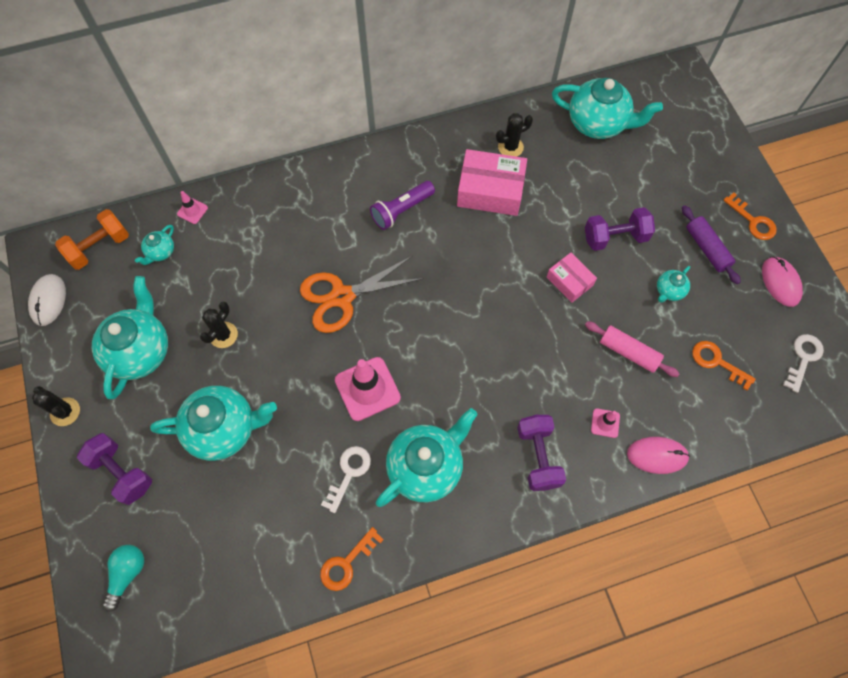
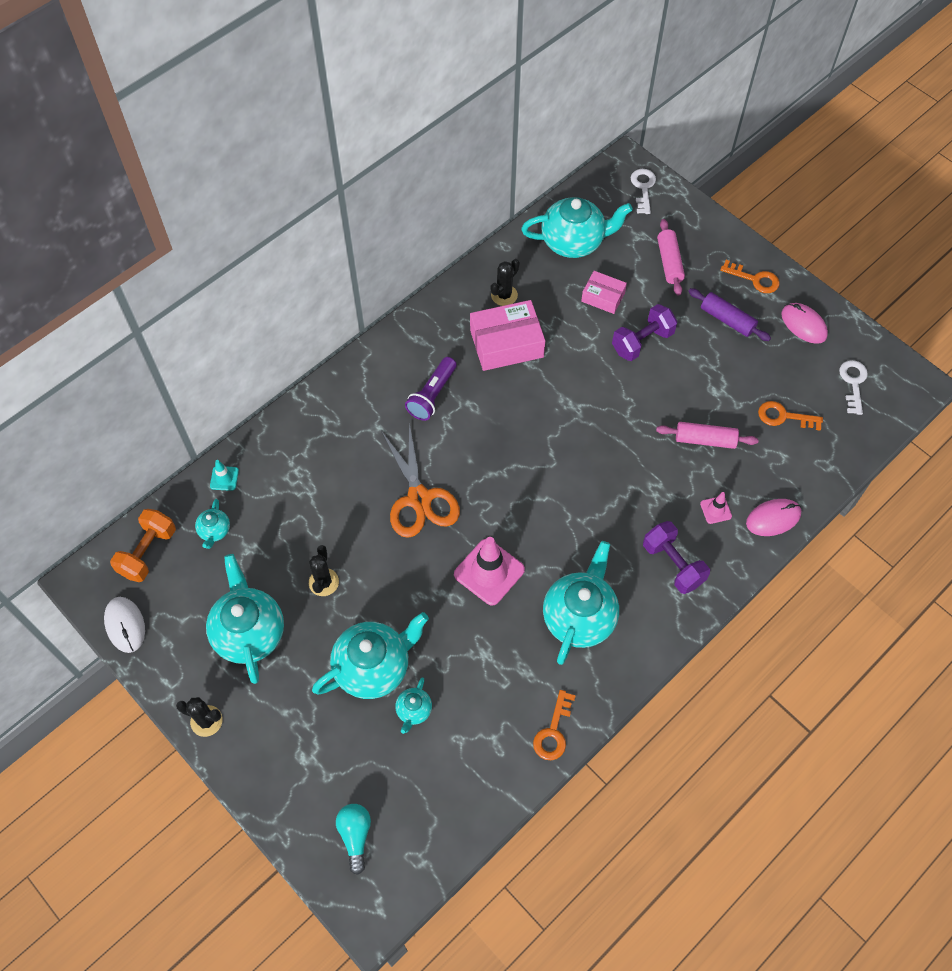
camera: 25 degrees left, 5 degrees down
purple dumbbell [77,433,152,505] -> none
pink traffic cone [177,191,208,224] -> turquoise traffic cone [210,460,239,491]
orange scissors [300,256,424,333] -> orange scissors turned 60 degrees counterclockwise [381,423,460,538]
white key [321,446,371,513] -> white key moved to [631,169,656,214]
pink box [547,253,597,303] -> pink box moved to [581,271,627,314]
turquoise teapot [657,266,690,303] -> turquoise teapot moved to [395,678,432,734]
none -> pink rolling pin [657,219,685,296]

